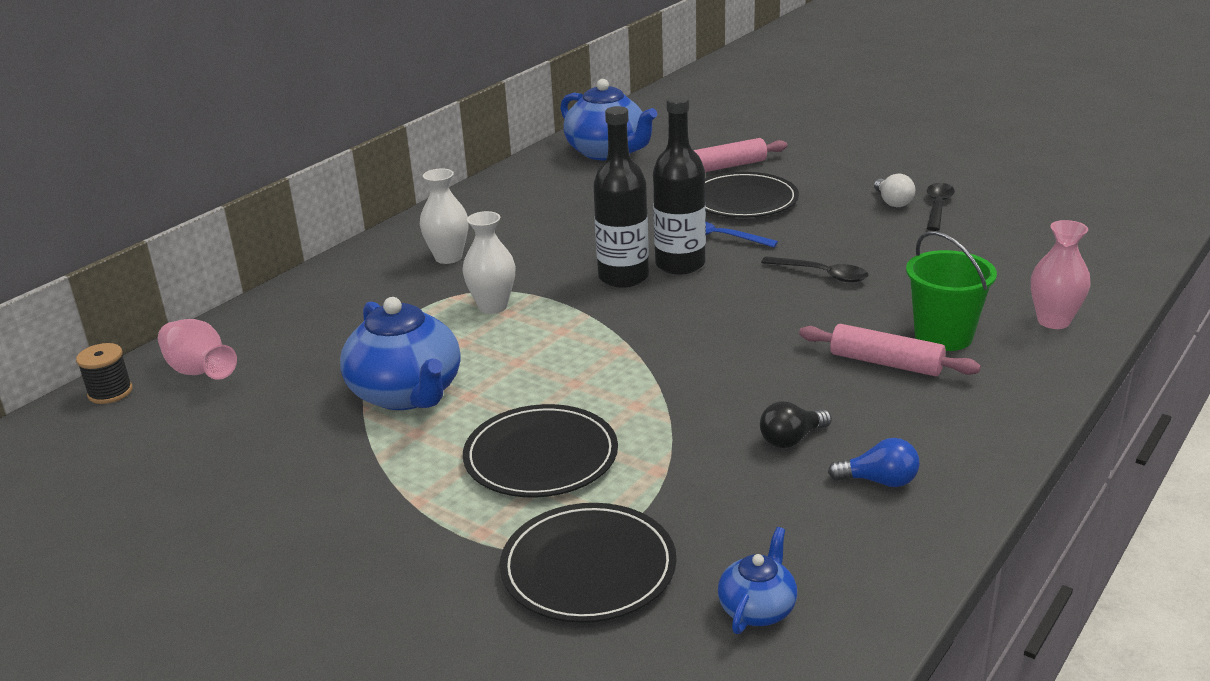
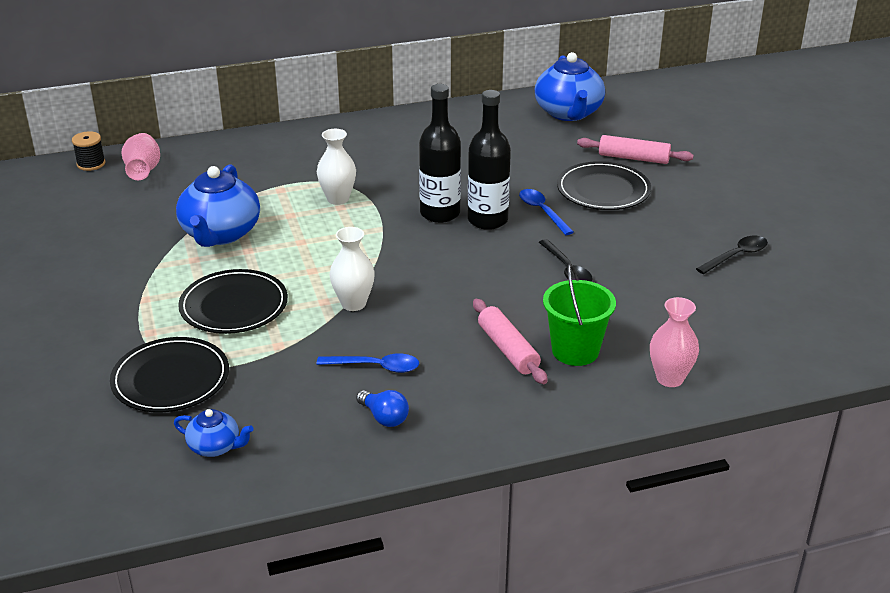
camera: 35 degrees right, 5 degrees up
white vase [420,168,469,264] -> white vase moved to [330,227,375,311]
blue teapot [718,527,797,634] -> blue teapot turned 45 degrees clockwise [174,409,254,457]
black light bulb [760,401,832,448] -> blue spoon [316,353,419,373]
white light bulb [874,174,915,207] -> none

